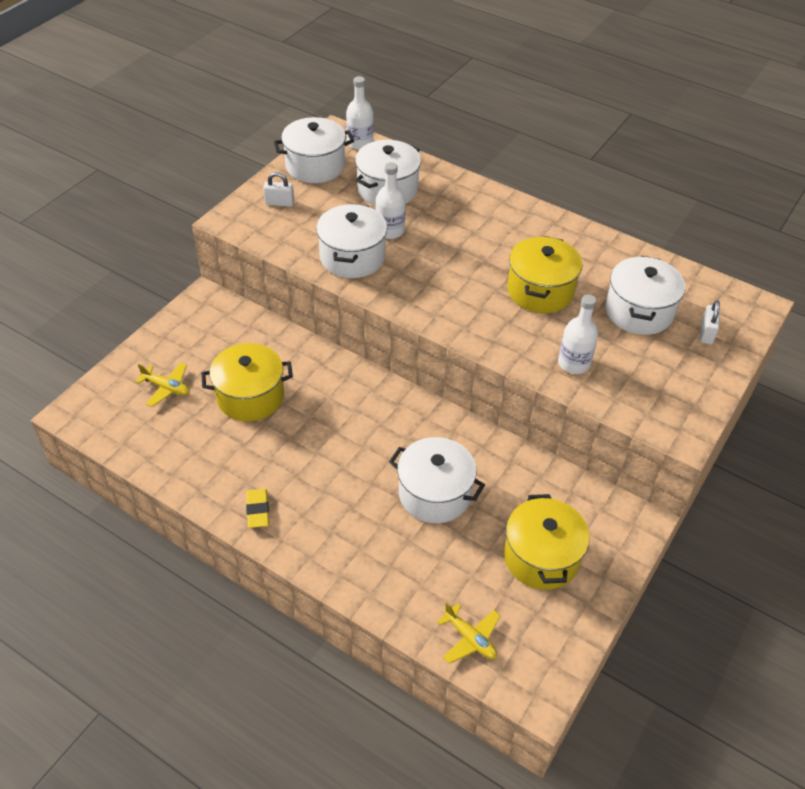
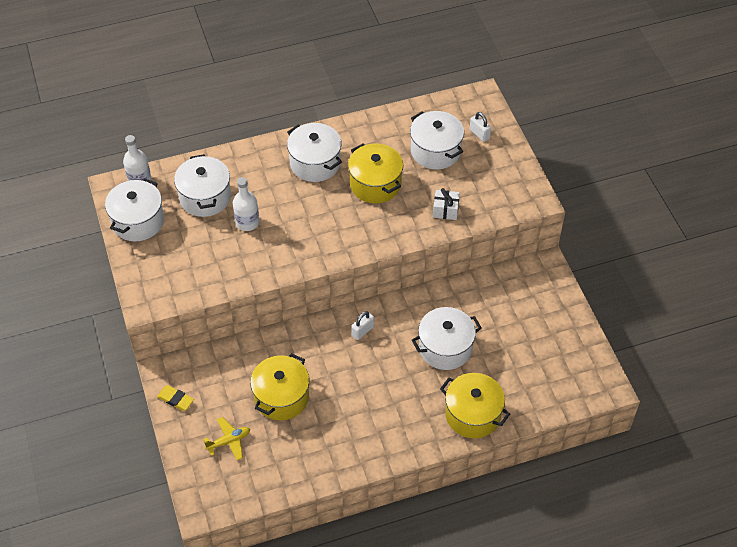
camera: 50 degrees left, 5 degrees up
yellow eraser [246,489,269,528] -> yellow eraser moved to [157,385,194,411]
white padlock [263,172,294,207] -> white padlock moved to [351,311,374,340]
white pot [316,204,387,278] -> white pot moved to [287,123,342,182]
yellow plane [437,603,500,664] -> none
yellow pot [504,494,590,590] -> yellow pot moved to [440,373,510,438]
white bottle [558,295,598,374] -> white gift [433,188,460,220]

